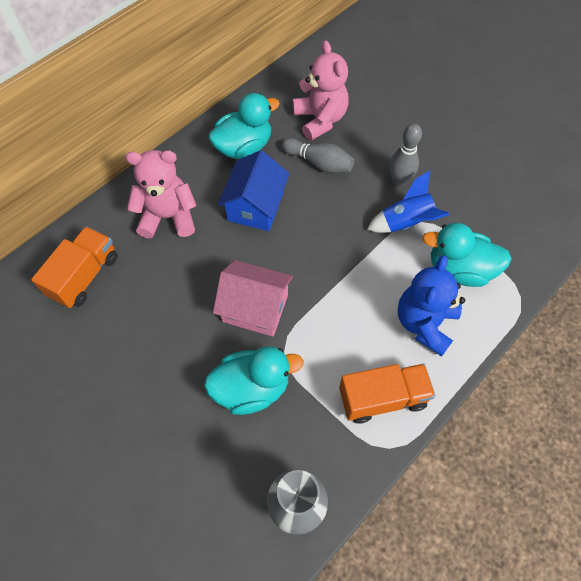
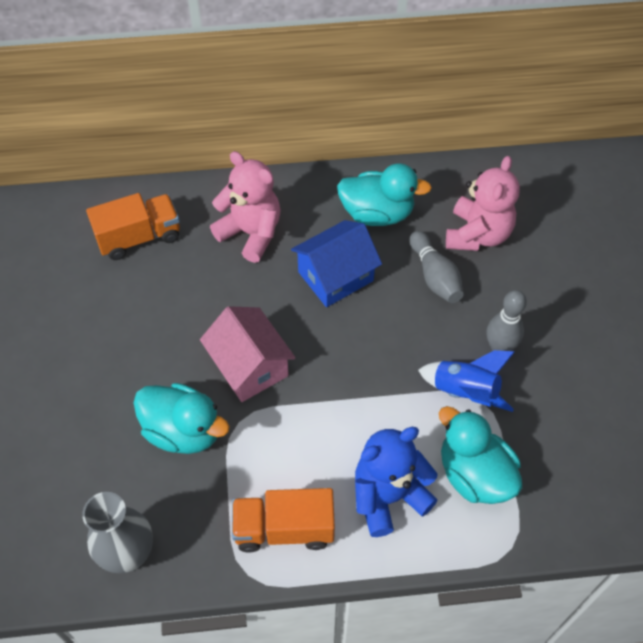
camera: 40 degrees right, 5 degrees down
orange truck [339,364,435,424] -> orange truck turned 150 degrees clockwise [232,488,335,553]

